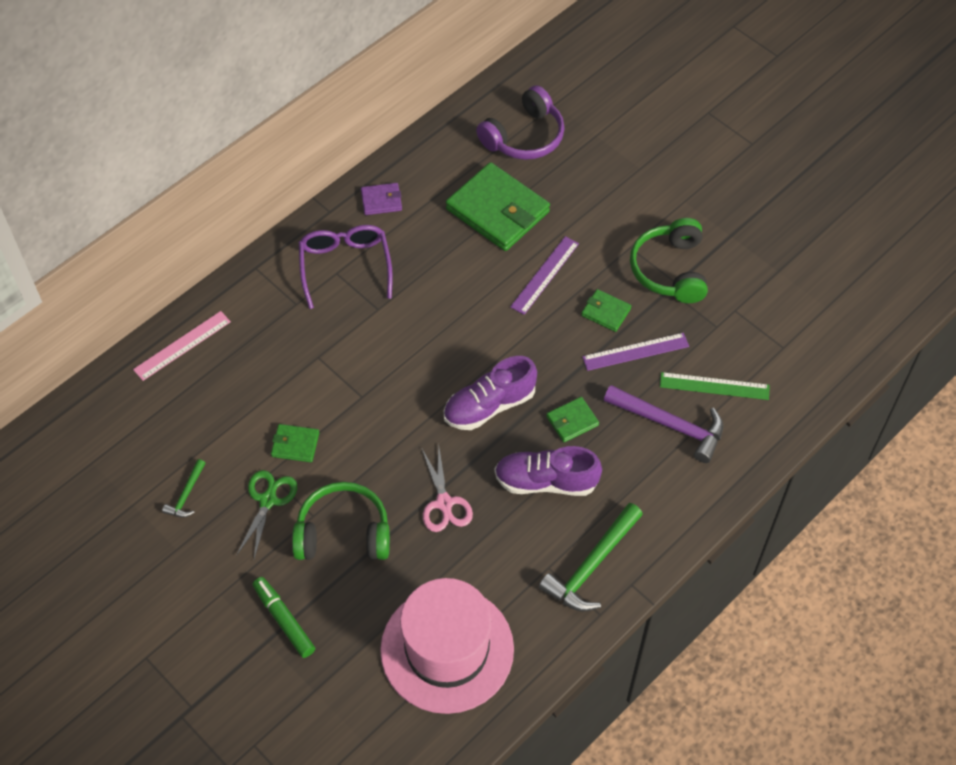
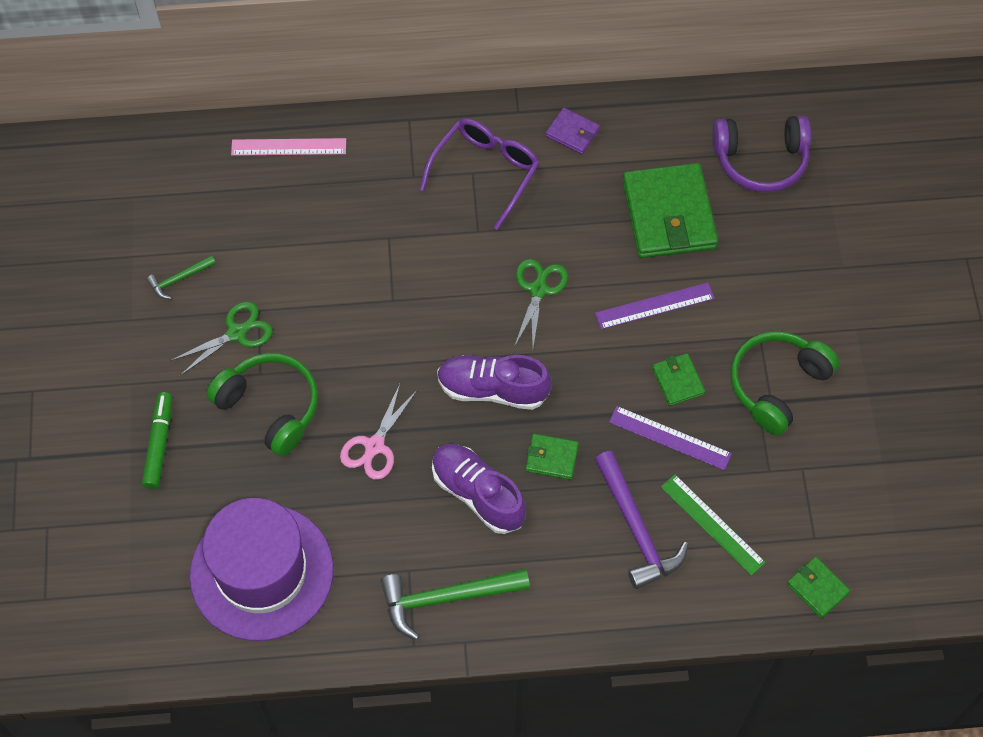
camera: 40 degrees right, 5 degrees up
green wallet [271,424,319,462] -> green wallet moved to [787,557,851,618]
pink hat [380,578,514,714] -> purple hat [190,498,334,641]
none -> green scissors [514,259,568,348]

